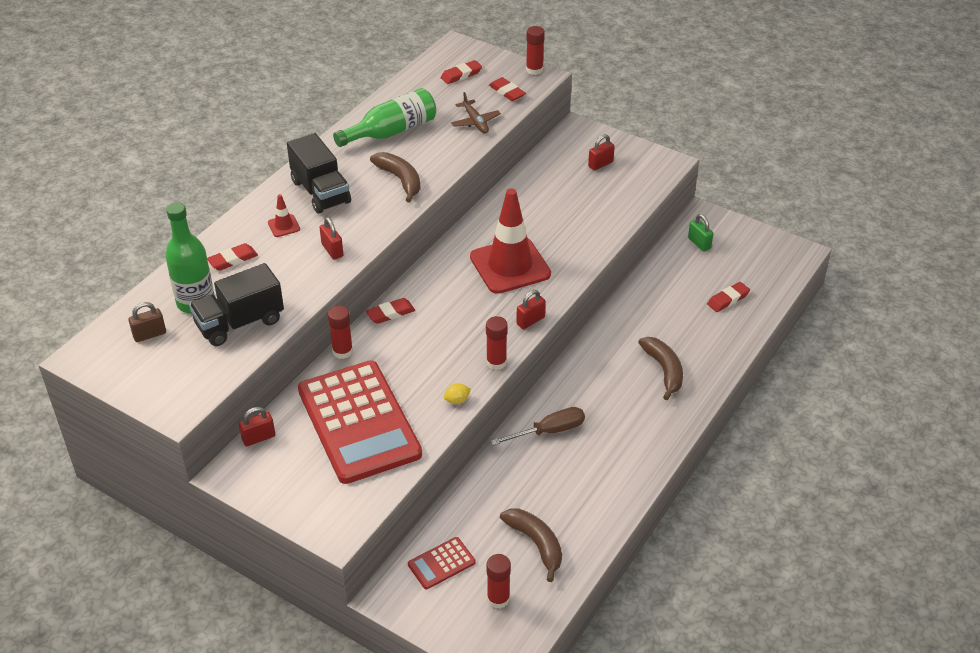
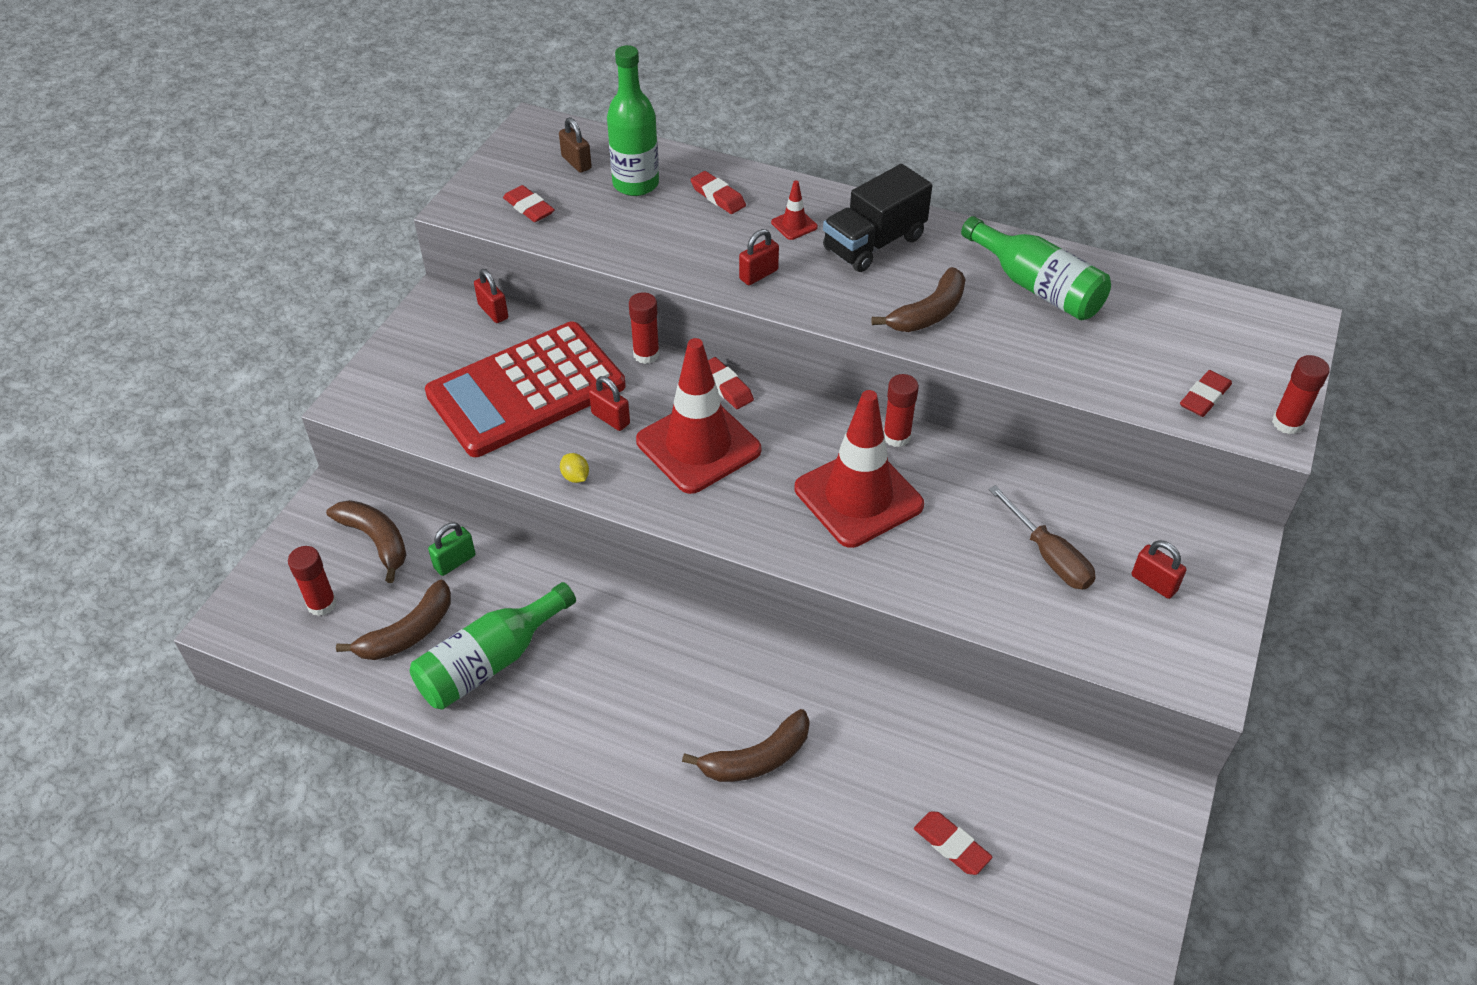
camera: 80 degrees right, 5 degrees up
black truck [189,263,284,346] -> none
red calculator [408,537,475,589] -> brown banana [326,500,406,583]
red eraser [441,60,482,84] -> red eraser moved to [503,185,555,222]
brown plane [451,92,501,134] -> none
red glue stick [486,316,508,370] -> red glue stick moved to [883,374,919,447]
brown screwdriver [490,407,585,445] -> brown screwdriver moved to [989,485,1095,590]
red padlock [516,290,546,329] -> red padlock moved to [589,376,630,431]
green padlock [688,214,713,252] -> green padlock moved to [428,522,476,576]
none -> green bottle [410,582,576,710]
none -> red traffic cone [636,338,761,494]

